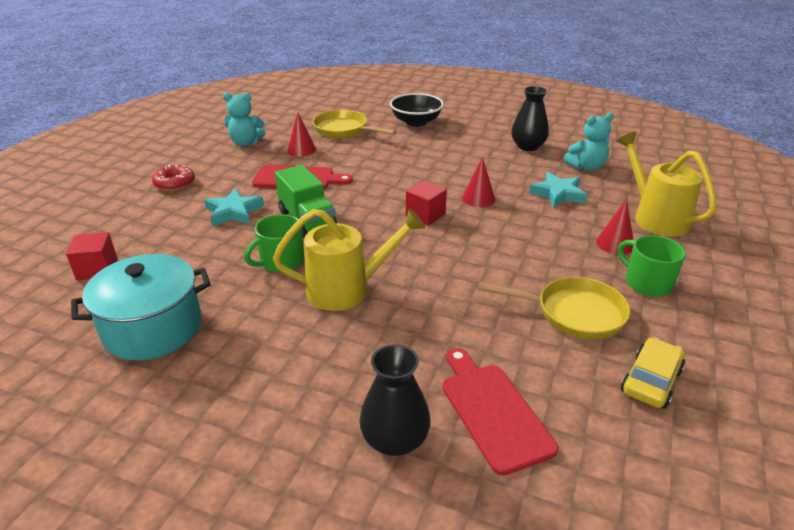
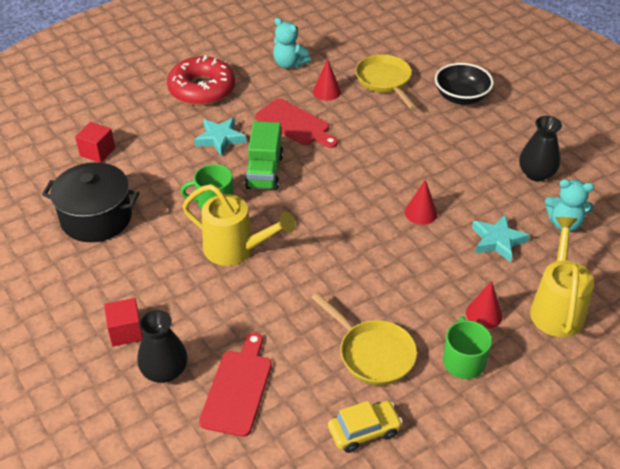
camera: 35 degrees right, 10 degrees up
turquoise pot [71,254,210,360] -> black pot [42,162,139,242]
red donut [152,164,195,191] -> red donut [167,55,235,106], size x1.86
red cube [406,181,447,226] -> red cube moved to [104,298,143,346]

